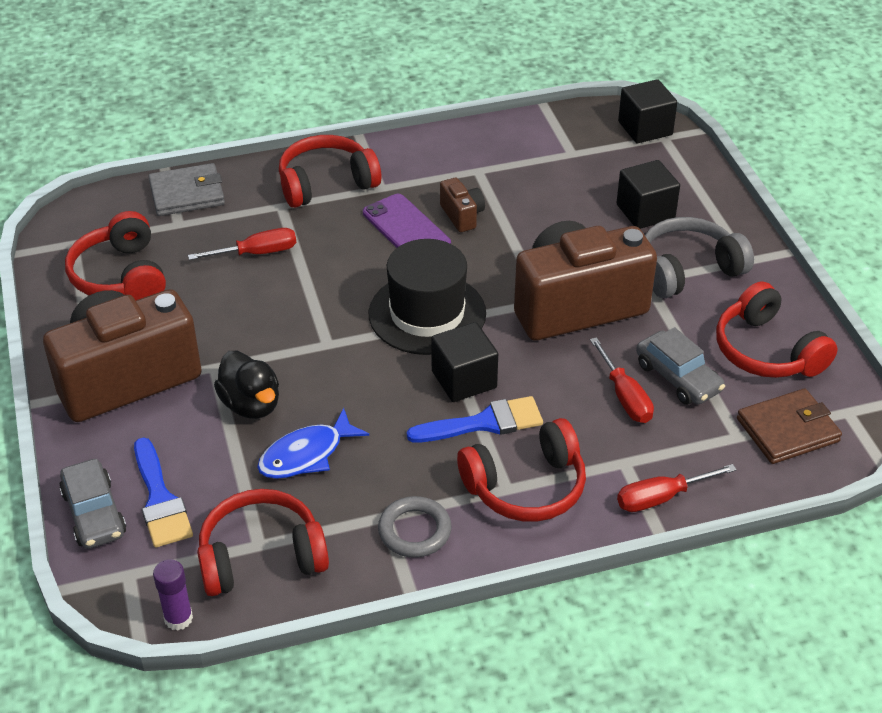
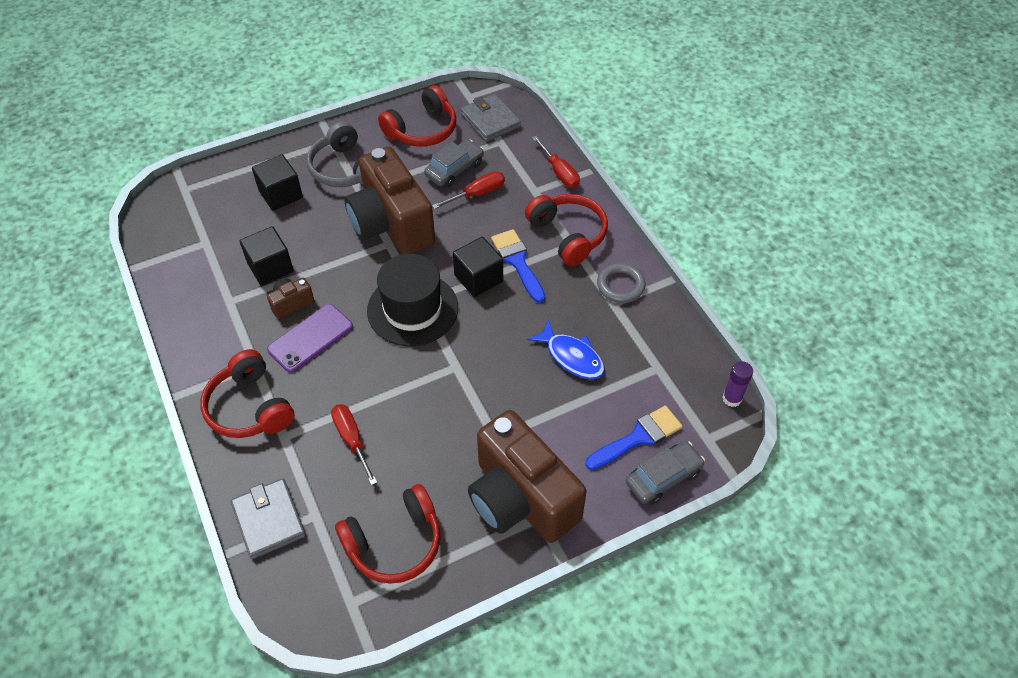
camera: 100 degrees left, 10 degrees up
red headphones [197,489,329,596] -> none
black duck [214,351,279,419] -> none
black cube [618,79,677,143] -> black cube moved to [240,226,294,286]
brown wallet [737,388,842,464] -> grey wallet [461,94,521,142]

